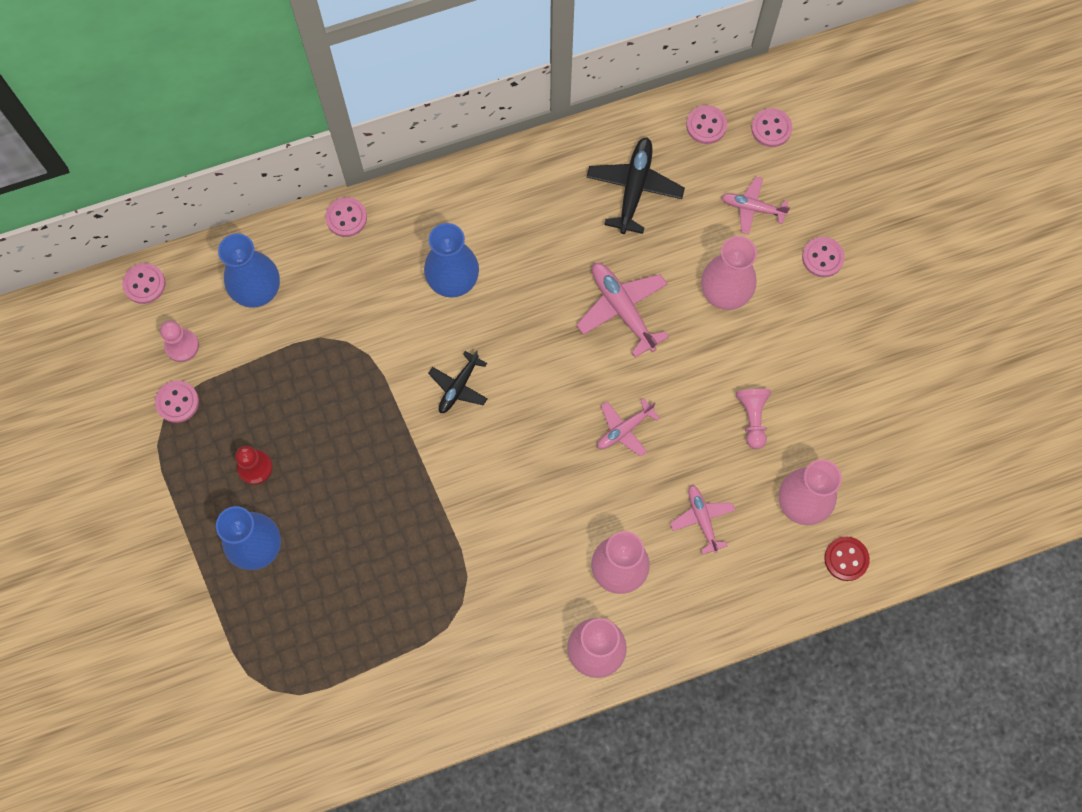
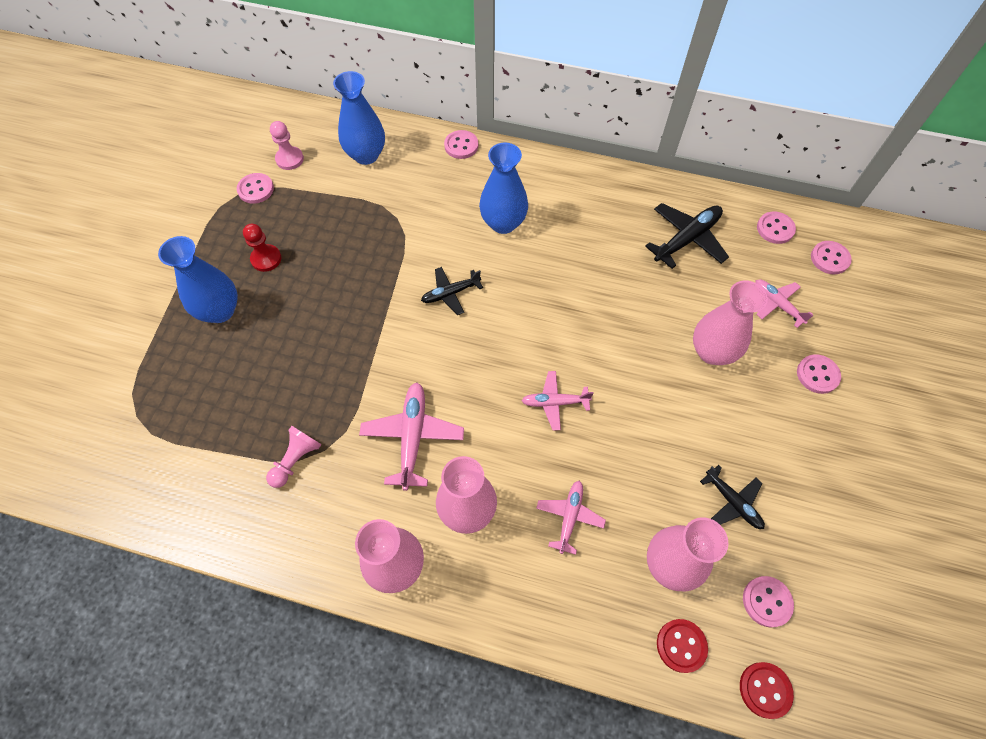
camera: 35 degrees right, 10 degrees down
pink button [122,263,166,304] -> pink button moved to [743,576,794,627]
pink plane [576,263,669,358] -> pink plane moved to [359,383,464,491]
pink pawn [736,389,771,449] -> pink pawn moved to [266,426,322,488]
none -> black plane [700,465,765,529]
none -> red button [740,662,794,719]

